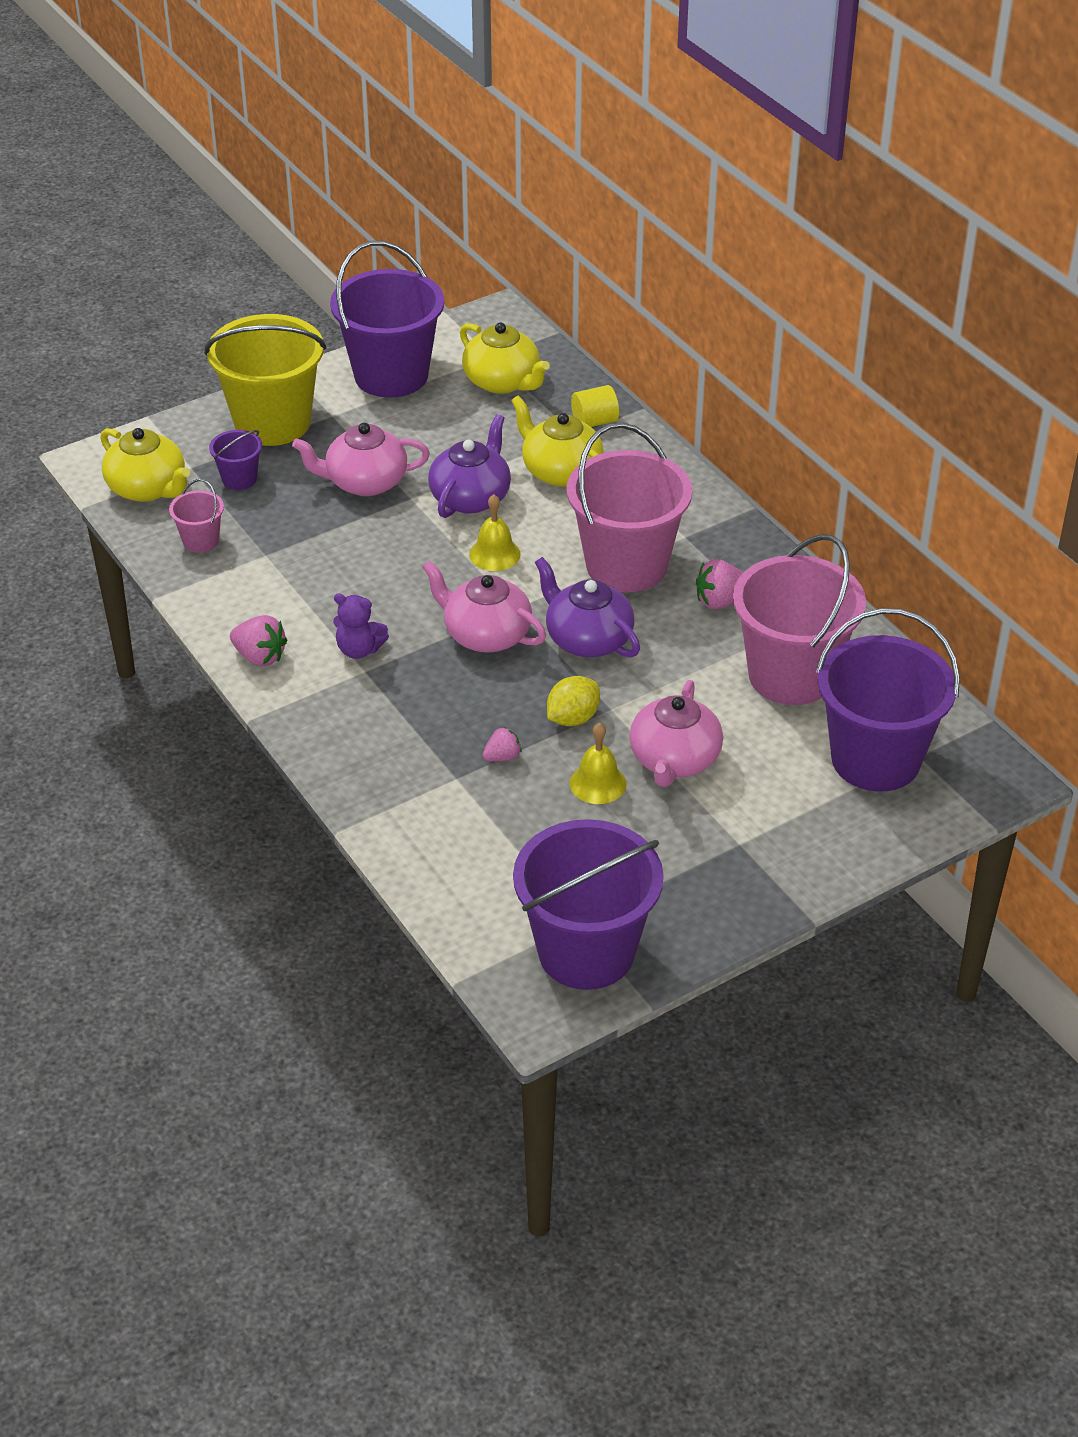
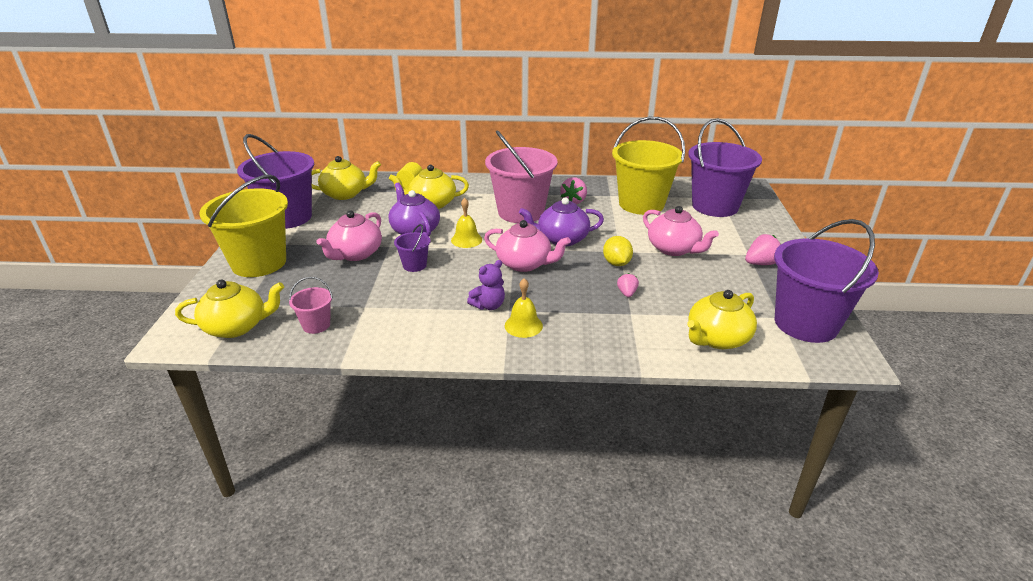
camera: 55 degrees left, 10 degrees down
purple bucket [209,430,262,490] -> purple bucket moved to [394,224,431,272]
pink strawberry [230,615,287,667] -> pink strawberry moved to [745,234,781,265]
pink teapot [422,561,546,652] -> pink teapot turned 135 degrees counterclockwise [484,220,571,272]
yellow bell [570,723,627,804] -> yellow bell moved to [505,278,543,338]
pink bucket [733,534,866,705] -> yellow bucket [612,117,685,215]
none -> yellow teapot [687,290,757,349]

